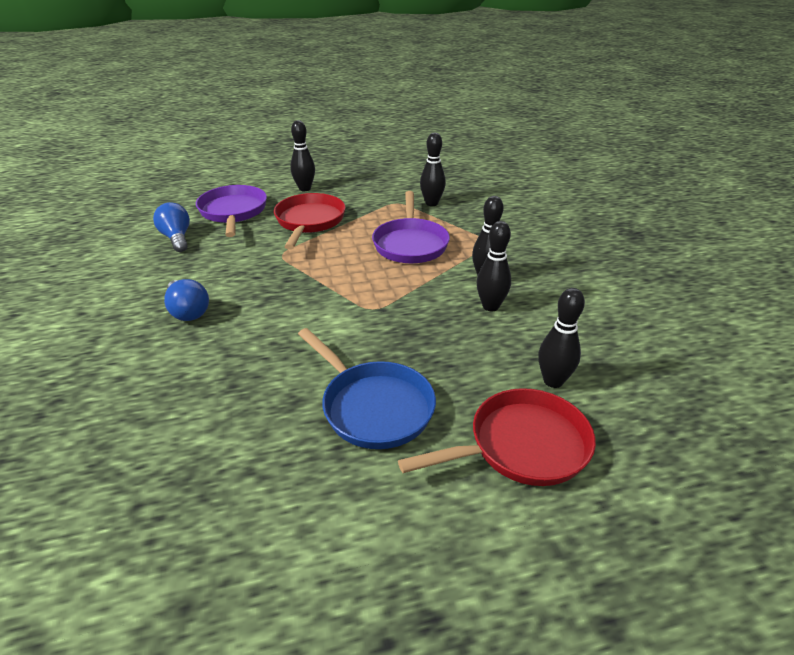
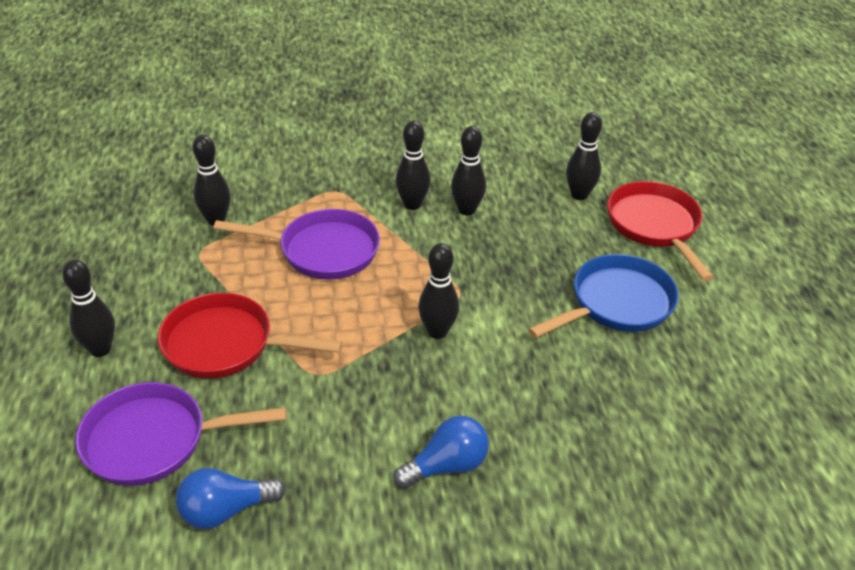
camera: 85 degrees left, 5 degrees up
none -> black bowling pin [418,243,459,339]

